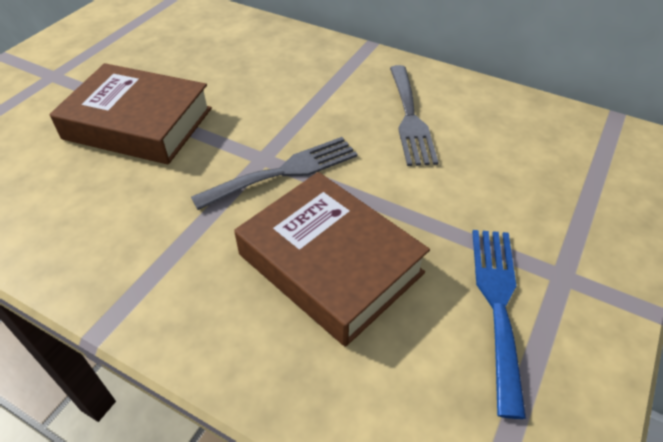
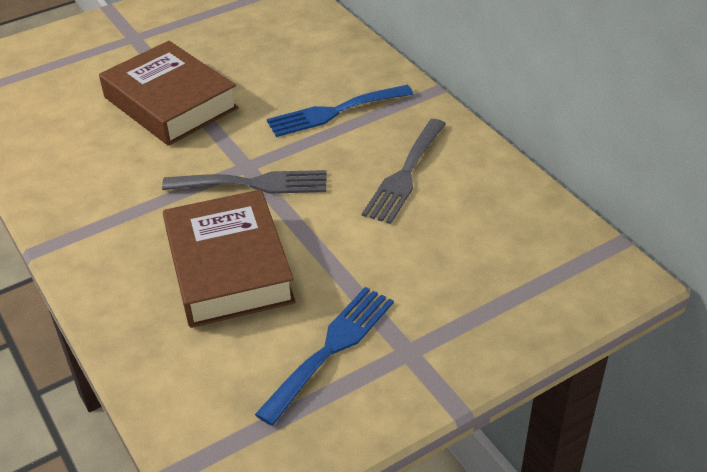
camera: 30 degrees right, 5 degrees down
none -> blue fork [267,85,413,137]

